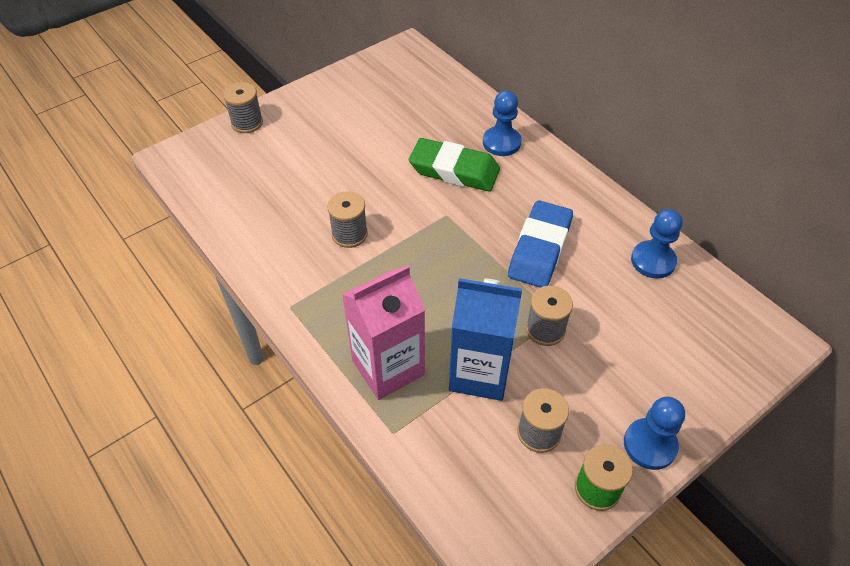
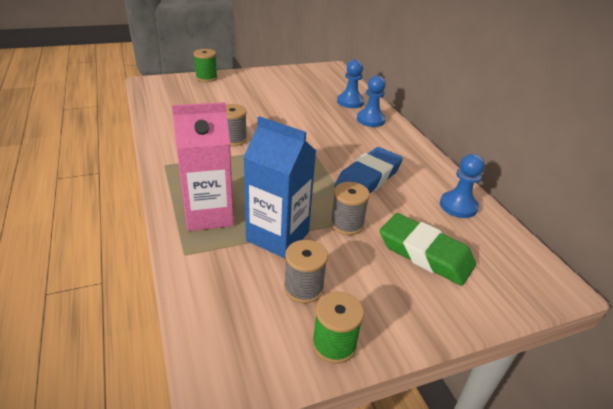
camera: 15 degrees right, 15 degrees down
grey spool [223,82,263,133] -> green spool [193,49,218,82]
green eraser [409,138,500,191] -> green eraser moved to [380,213,476,286]
blue pawn [624,397,685,470] -> blue pawn moved to [337,60,364,108]

